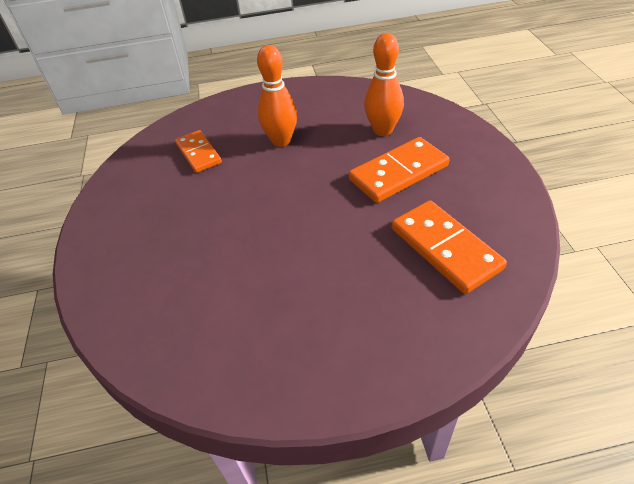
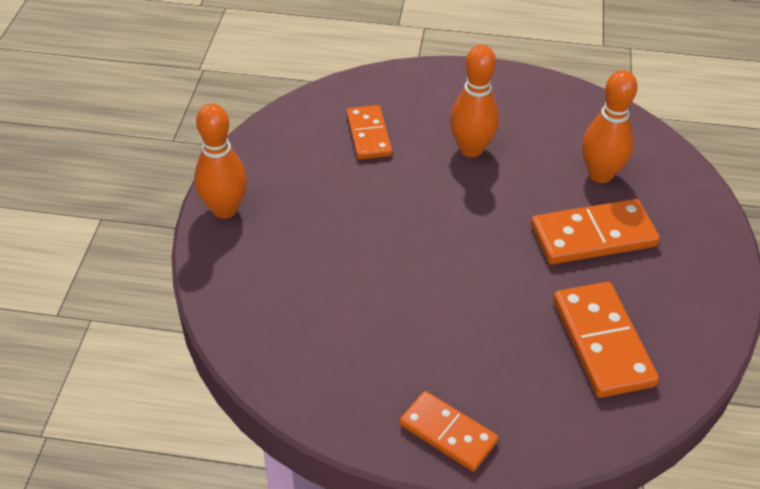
camera: 15 degrees right, 0 degrees up
none -> orange bowling pin [194,103,247,219]
none -> orange domino [399,391,498,471]

